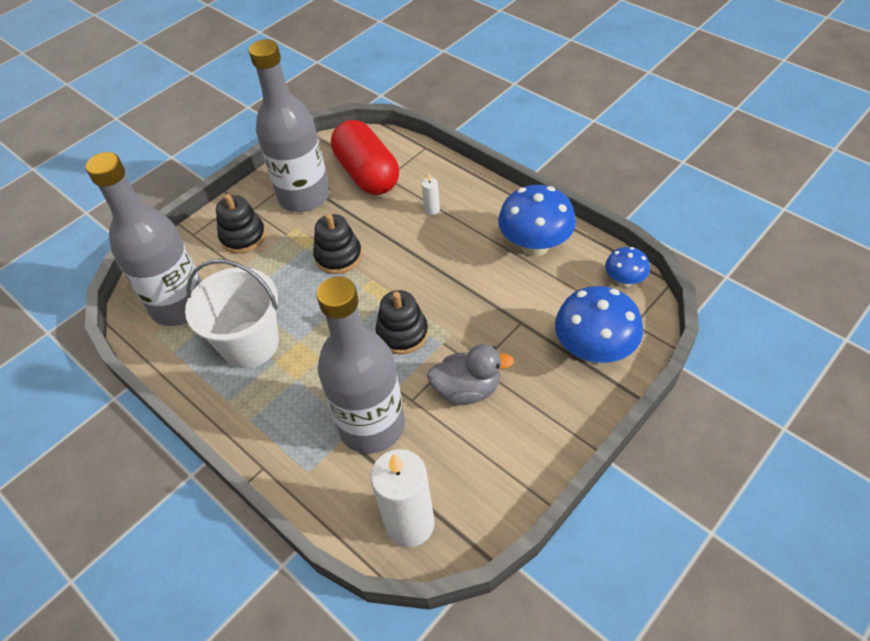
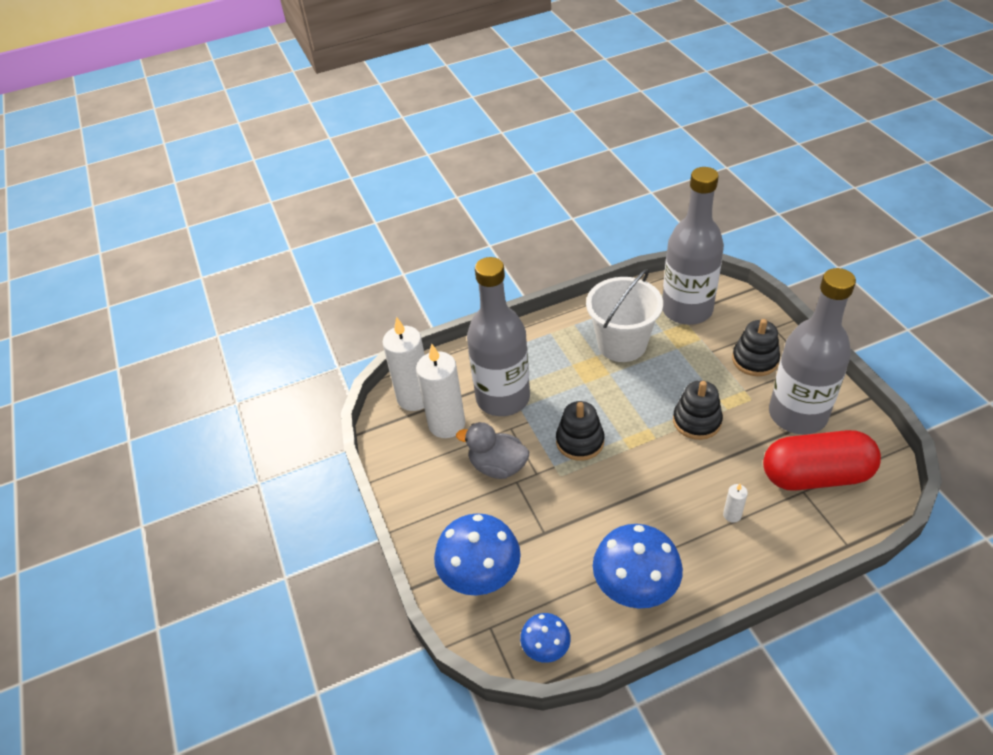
camera: 115 degrees right, 5 degrees down
grey duck [427,344,514,405] -> grey duck turned 90 degrees clockwise [456,422,530,479]
none -> white candle [416,344,465,438]

